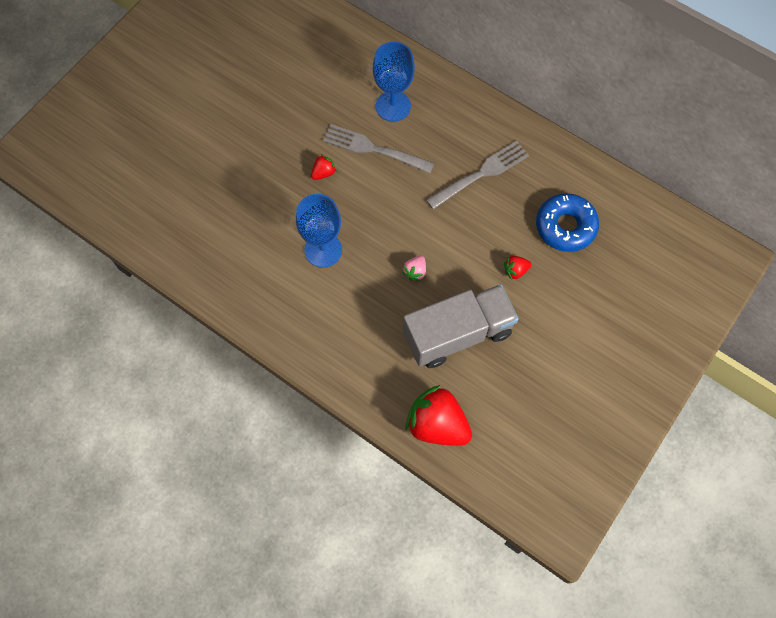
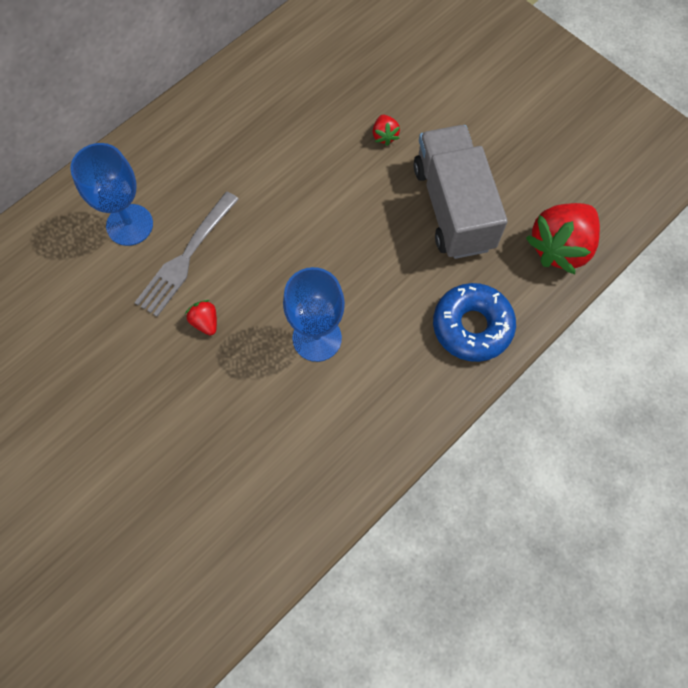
camera: 80 degrees left, 0 degrees up
pink strawberry [402,256,426,281] -> none
grey fork [426,141,529,209] -> none
blue donut [536,193,599,252] -> blue donut moved to [433,283,516,362]

